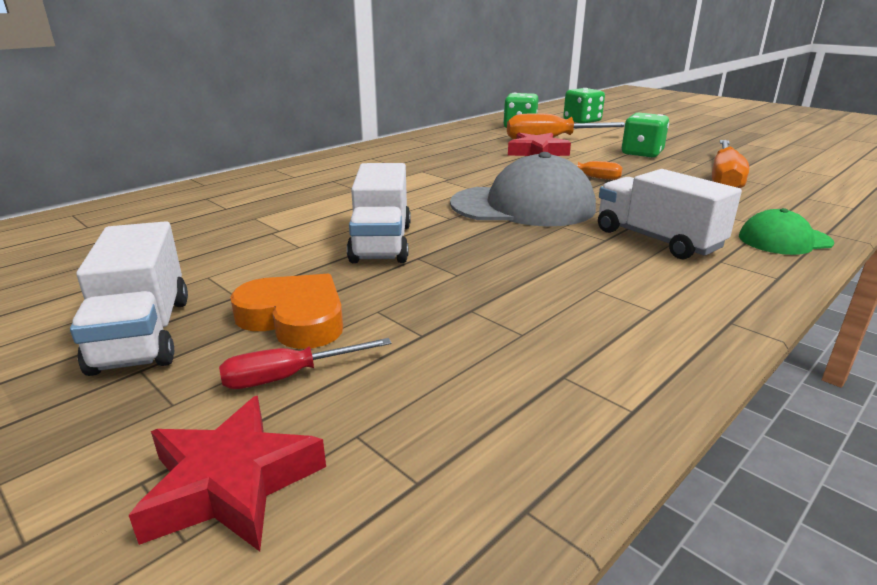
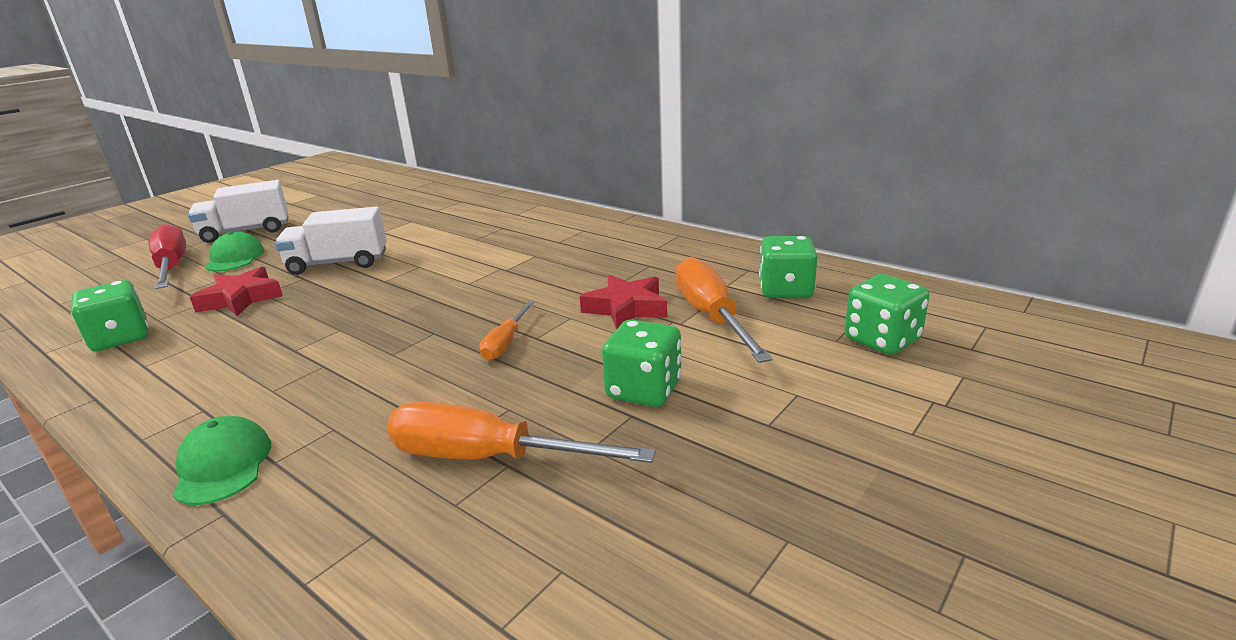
camera: 85 degrees right, 0 degrees up
red star [129,396,326,551] -> red star moved to [190,267,283,316]
red screwdriver [219,338,392,389] -> red screwdriver [148,224,186,289], size x1.85
orange heart [230,274,343,349] -> green cap [205,231,265,271]
grey cap [450,152,596,226] -> none
white truck [598,169,742,259] -> none
none -> green dice [71,280,149,351]

